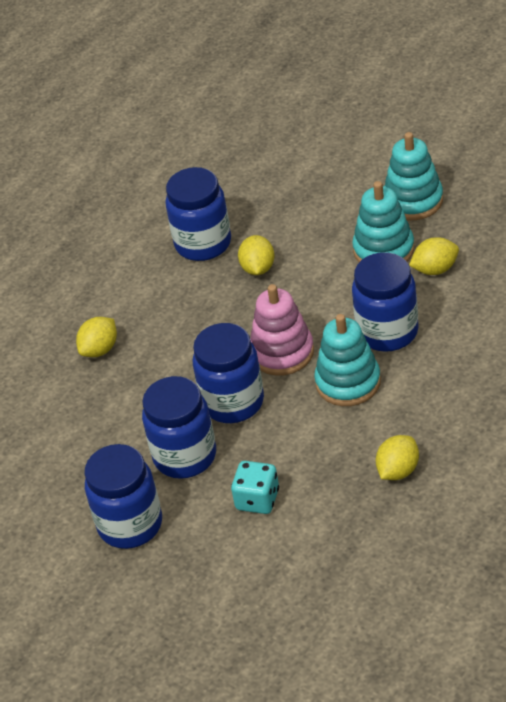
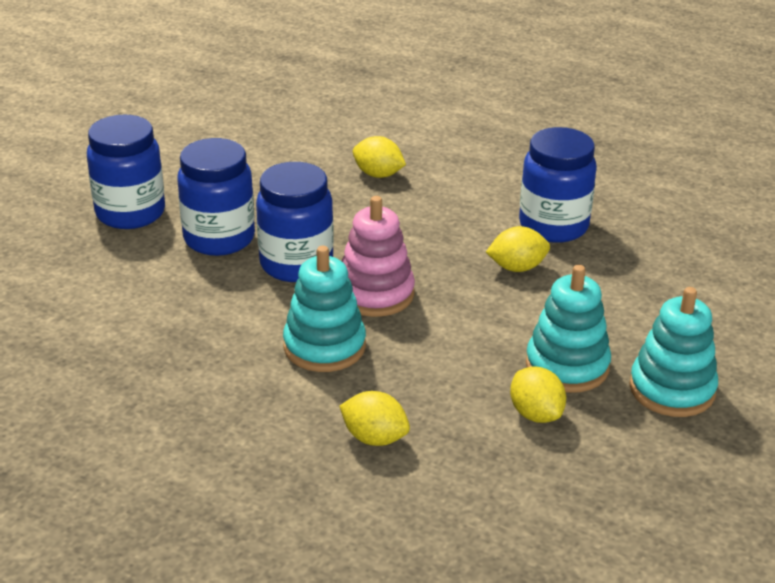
camera: 75 degrees right, 10 degrees down
turquoise dice [231,461,279,514] -> none
blue jar [352,252,419,352] -> none
yellow lemon [376,435,419,480] -> yellow lemon moved to [340,391,410,446]

